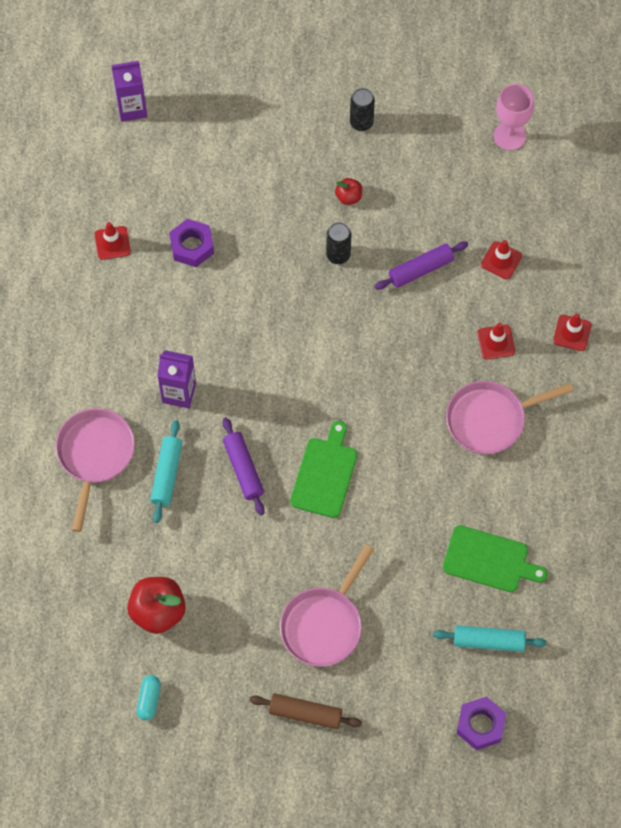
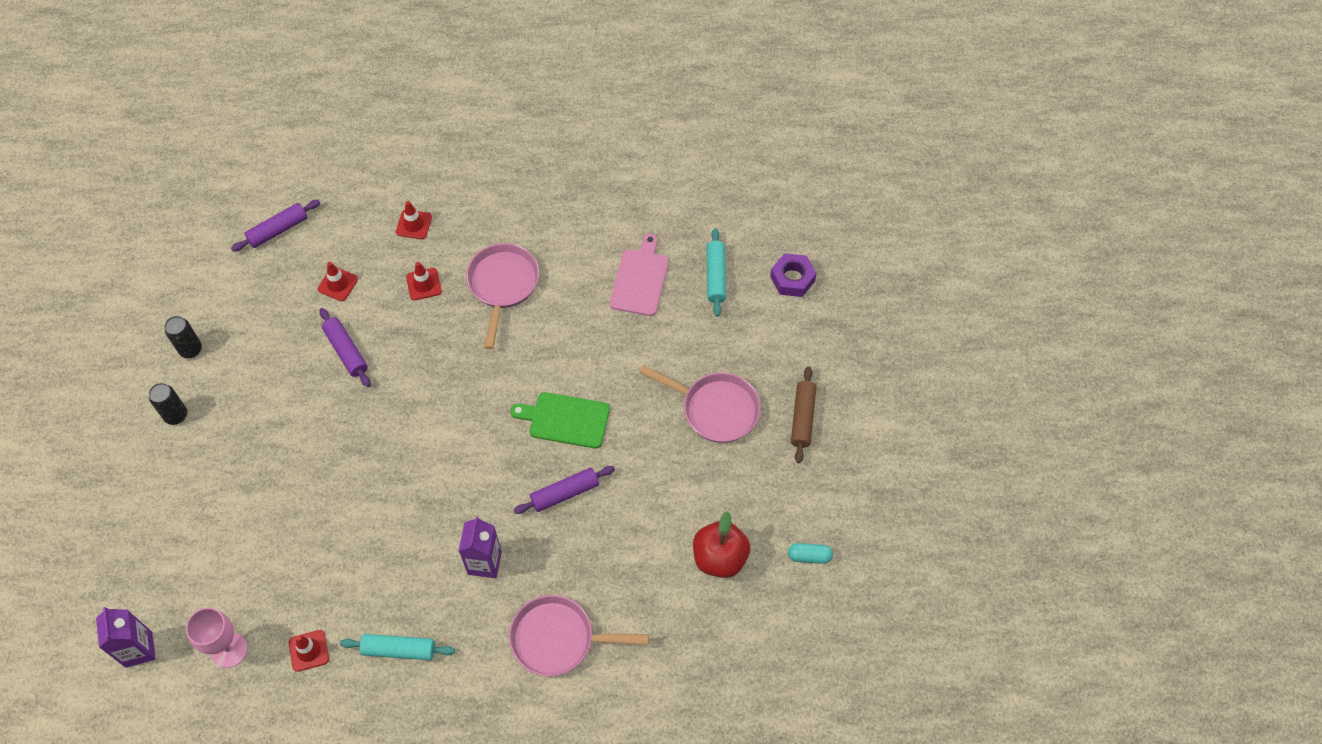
camera: 95 degrees left, 5 degrees down
turquoise rolling pin [150,420,182,523] -> turquoise rolling pin moved to [340,634,455,660]
purple nut [169,219,214,267] -> none
black can [326,222,351,264] -> black can moved to [164,316,202,358]
red apple [335,178,362,205] -> none
green cutting board [443,525,548,592] -> pink cutting board [610,234,669,316]
pink pan [446,381,574,454] -> pink pan turned 150 degrees counterclockwise [466,243,539,349]
pink goblet [494,84,534,151] -> pink goblet moved to [186,607,248,668]
none -> purple rolling pin [231,200,320,252]

